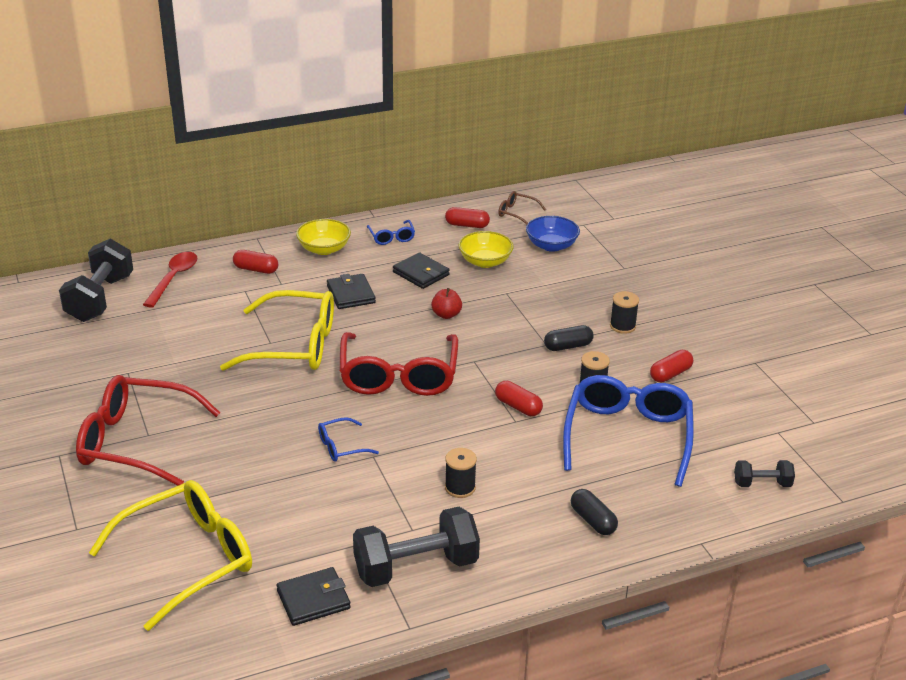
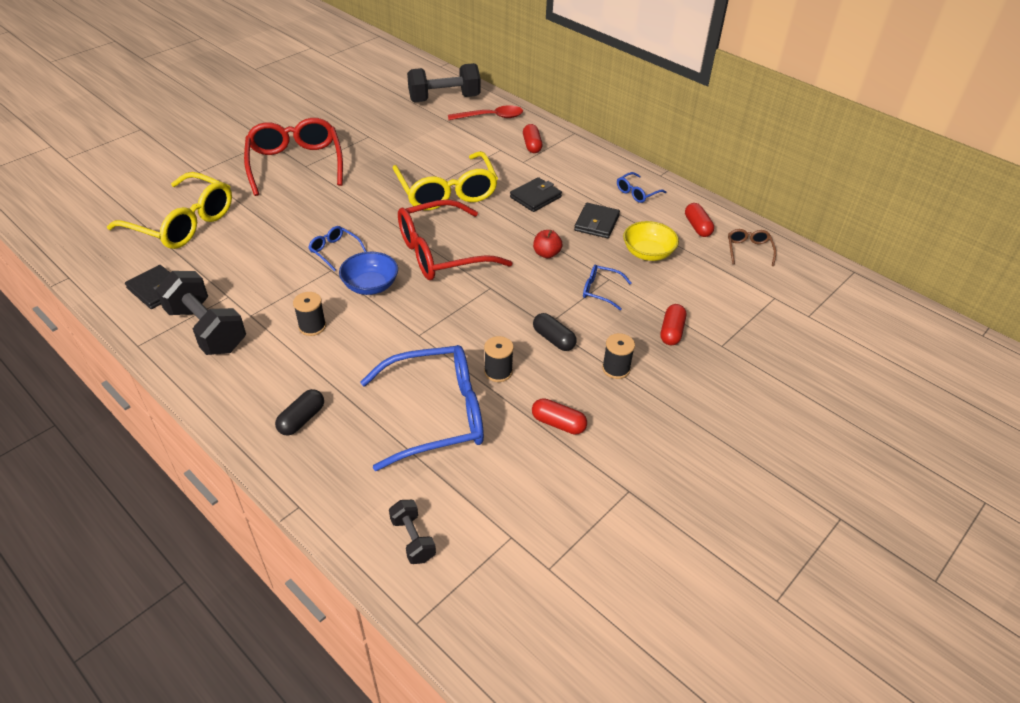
camera: 65 degrees right, 10 degrees up
yellow bowl [296,219,351,255] -> none
red capsule [495,381,543,416] -> red capsule moved to [661,304,686,345]
blue bowl [526,216,580,252] -> blue bowl moved to [339,252,398,295]
none -> blue glasses [583,265,631,310]

